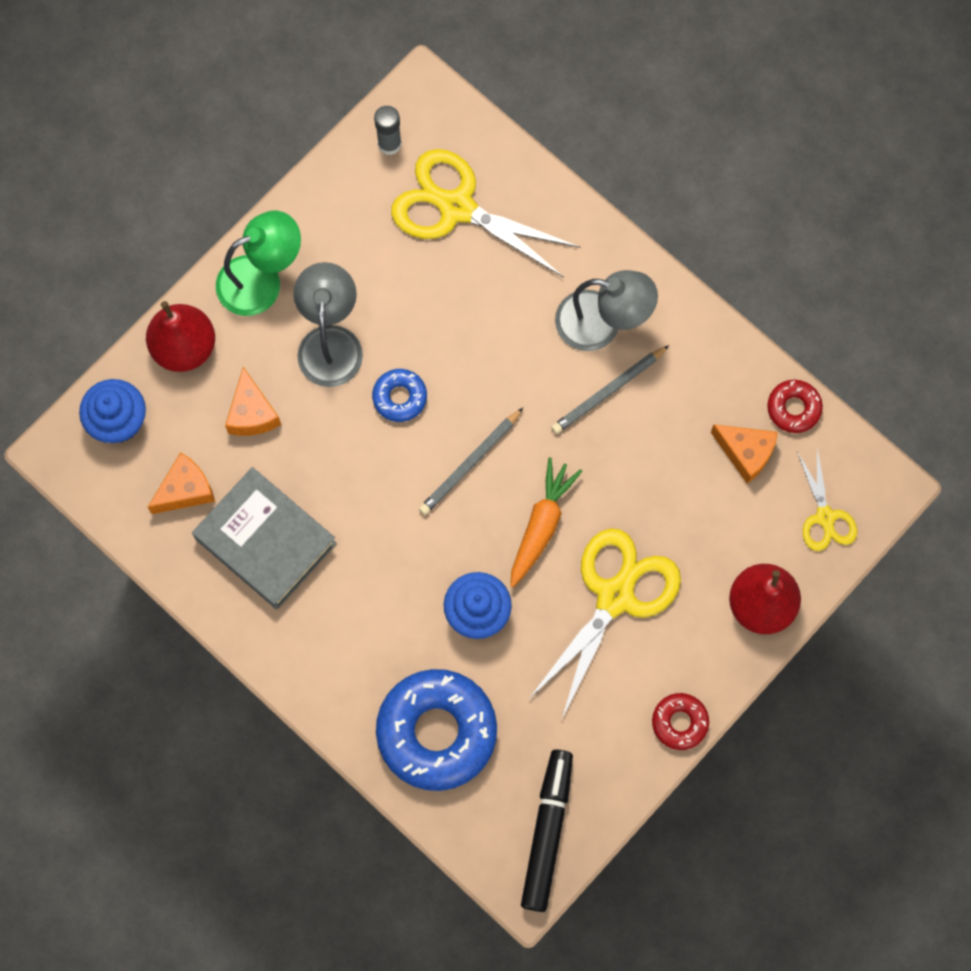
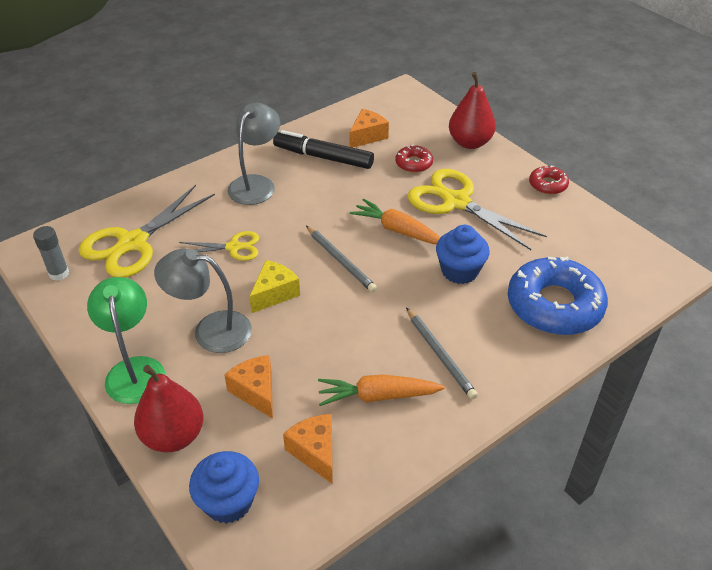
camera: 80 degrees left, 30 degrees down
grey book [192,467,337,609] -> orange carrot [318,375,445,406]
orange cheese [225,367,281,436] -> orange cheese turned 120 degrees counterclockwise [224,355,273,419]
blue donut [372,369,427,422] -> yellow cheese [249,260,300,313]
black marker [521,749,573,912] -> black marker moved to [273,130,374,169]
grey pencil [551,345,669,434] -> grey pencil moved to [406,307,478,399]
red donut [767,380,823,433] -> red donut moved to [395,144,433,173]
yellow scissors [797,449,857,551] -> yellow scissors moved to [179,231,259,261]

